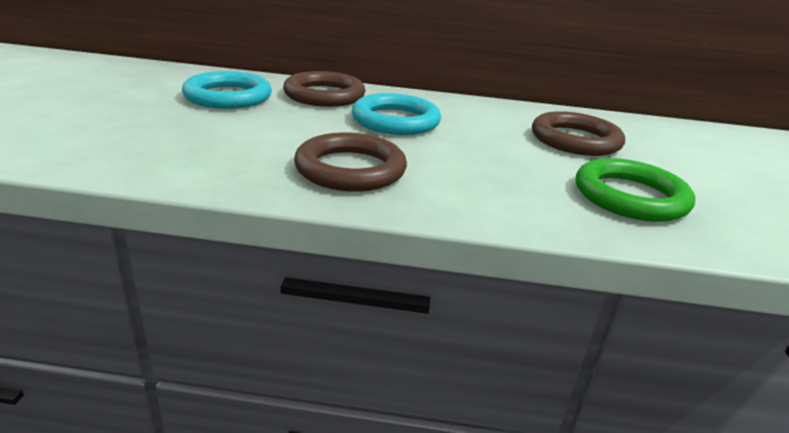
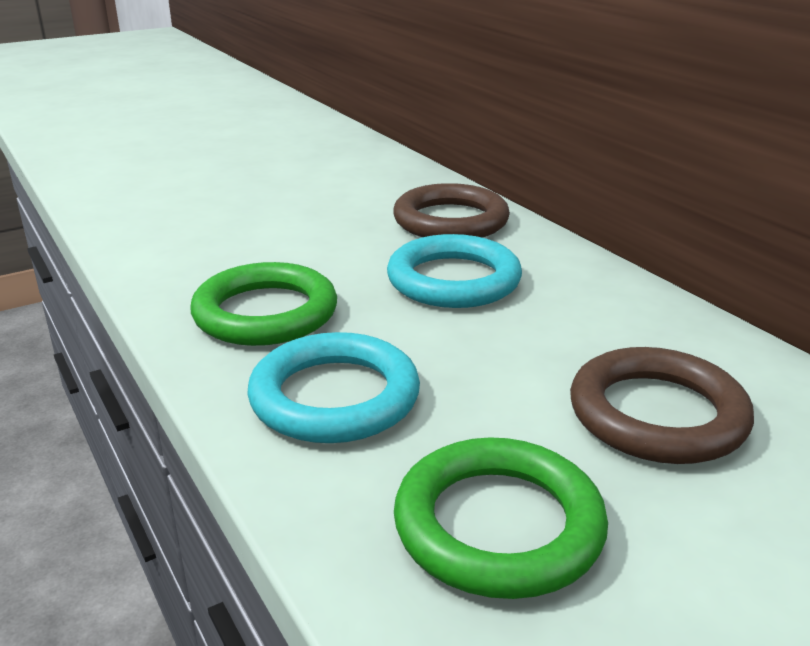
camera: 55 degrees right, 0 degrees up
turquoise ring [182,71,272,109] -> turquoise ring moved to [247,332,420,443]
brown ring [294,132,407,192] -> green ring [190,262,337,346]

